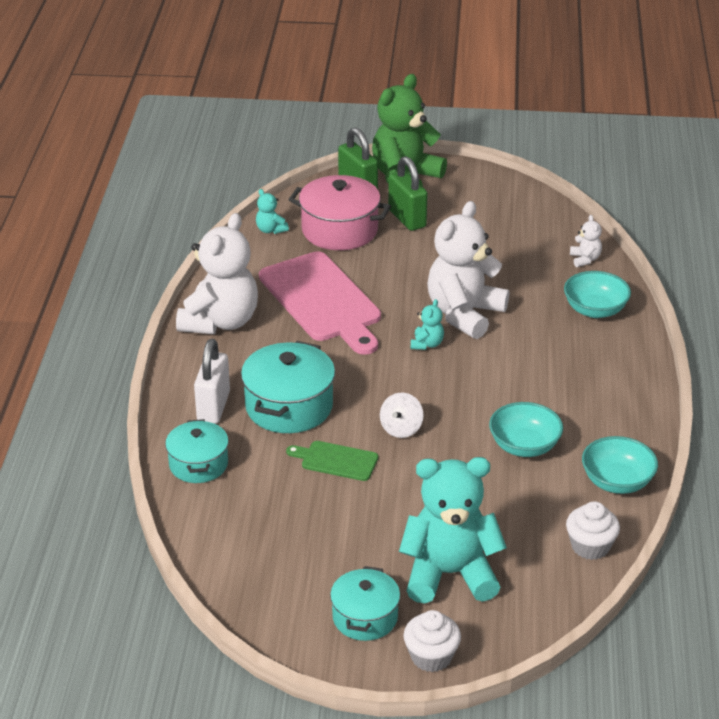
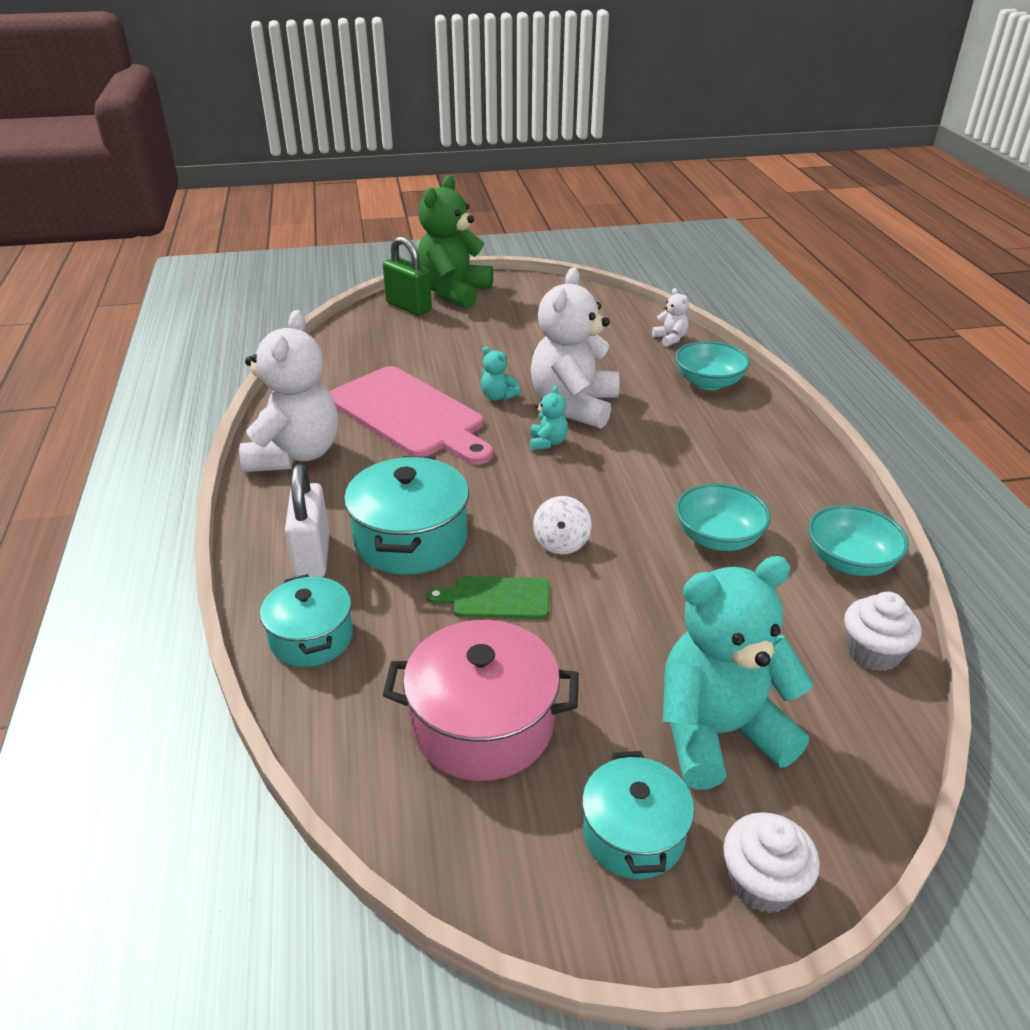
camera: 15 degrees left, 0 degrees up
turquoise teddy bear [256,189,289,234] -> turquoise teddy bear moved to [481,346,521,400]
pink pot [289,175,391,250] -> pink pot moved to [383,620,579,781]
green padlock [388,156,428,231] -> none

